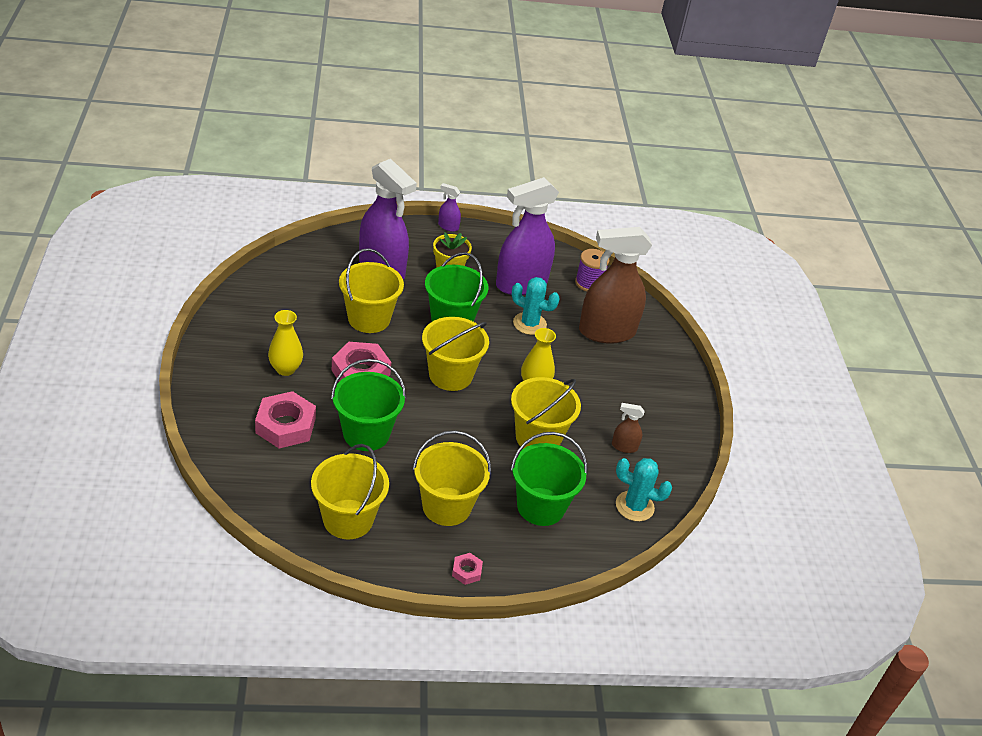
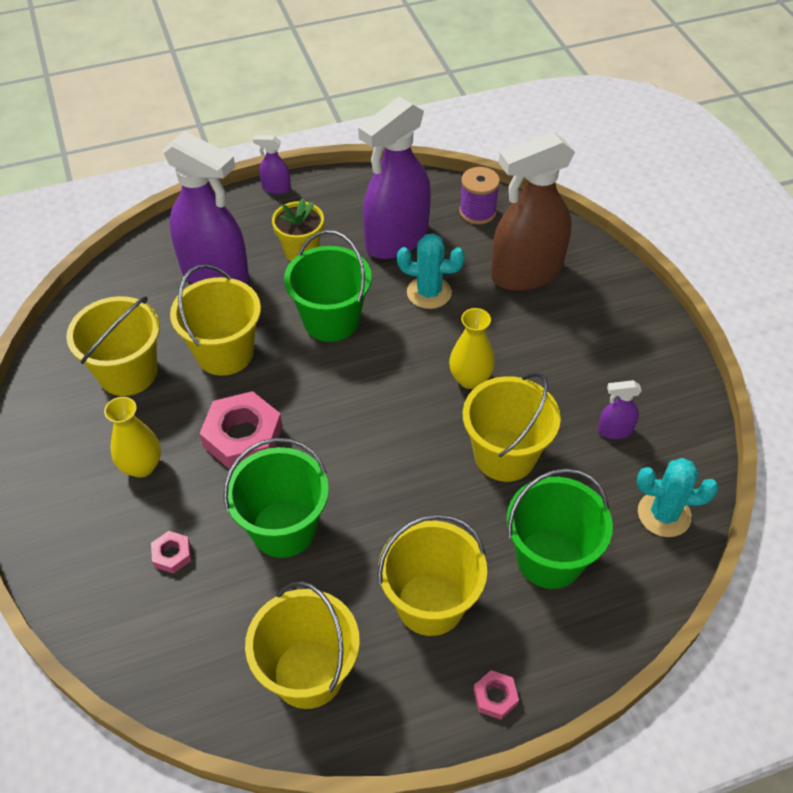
camera: 10 degrees left, 10 degrees up
pink nut [255,391,316,448] -> pink nut [151,531,191,574], size x0.48
yellow bucket [422,317,489,391] -> yellow bucket moved to [66,296,160,396]
brown spray bottle [612,403,645,453] -> purple spray bottle [598,380,642,439]

